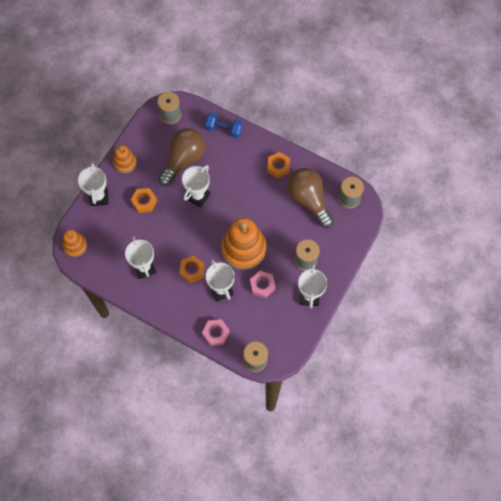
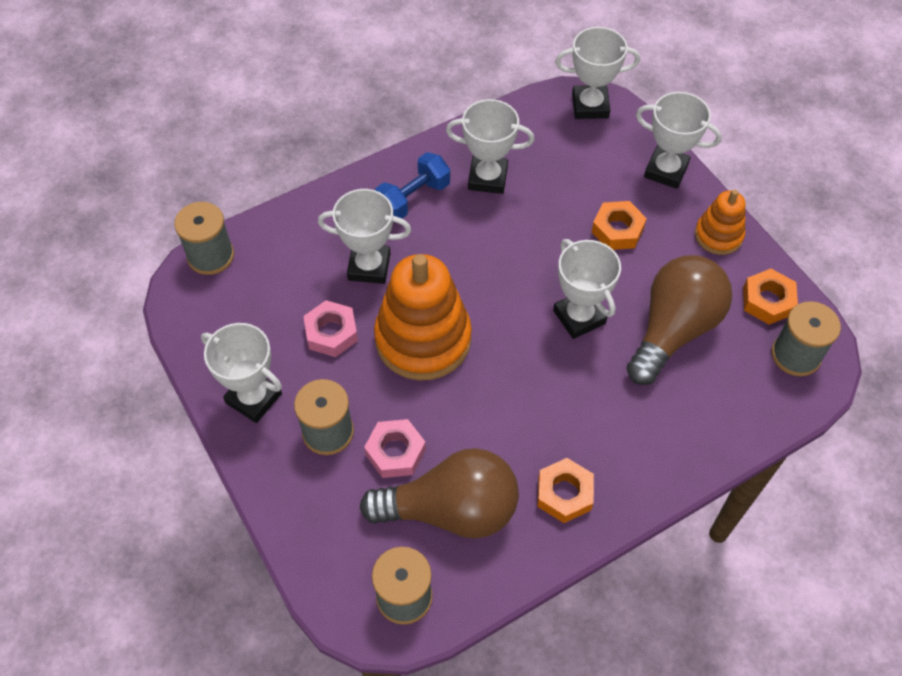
camera: 120 degrees right, 10 degrees down
orange stacking toy [63,230,87,257] -> white trophy [555,27,640,119]
brown light bulb [158,128,206,186] -> brown light bulb turned 120 degrees counterclockwise [626,255,732,385]
orange nut [179,255,204,283] -> orange nut moved to [743,269,798,325]
pink nut [202,319,230,346] -> pink nut moved to [364,419,426,478]
blue dumbbell [205,112,243,139] -> blue dumbbell moved to [375,152,450,218]

